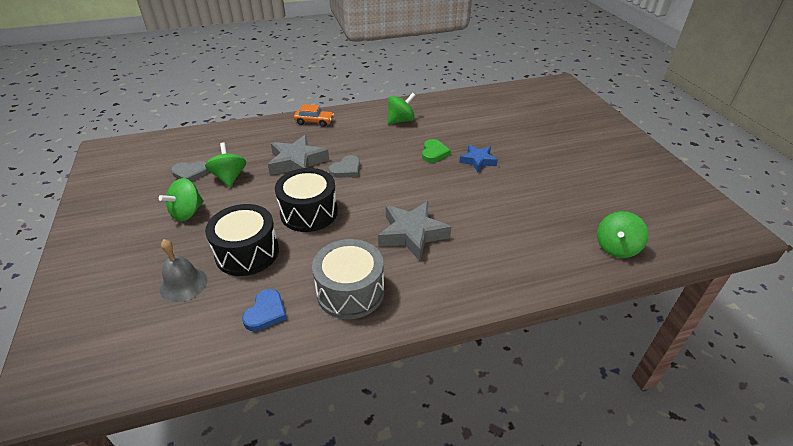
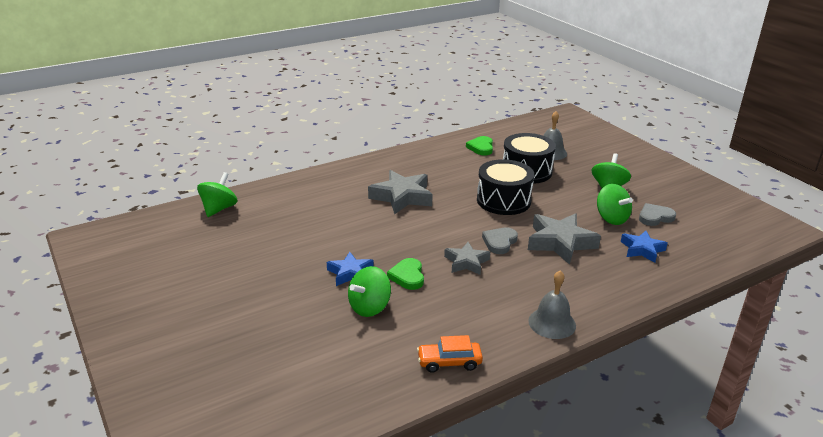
camera: 165 degrees right, 10 degrees down
blue heart [242,289,287,331] -> green heart [466,136,493,156]
orange car [294,104,334,127] -> orange car moved to [417,335,483,373]
grey drum [312,239,384,319] -> none
green spinning top [388,93,416,124] -> green spinning top moved to [348,266,391,317]
none -> grey star [444,242,490,275]
none -> grey bell [528,270,576,339]
none -> blue star [621,231,668,263]

